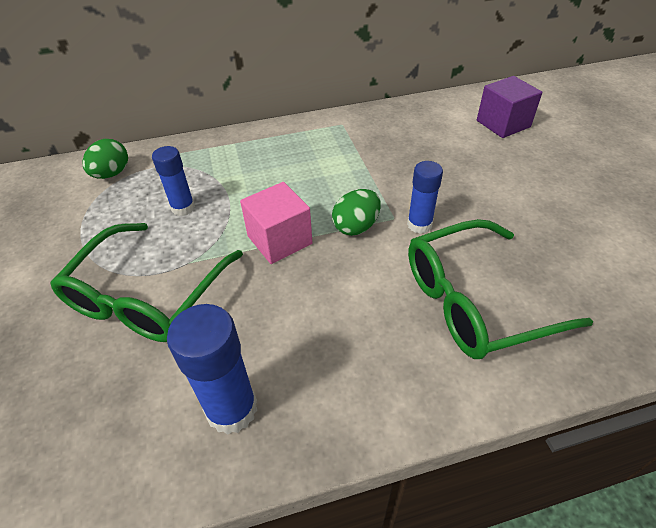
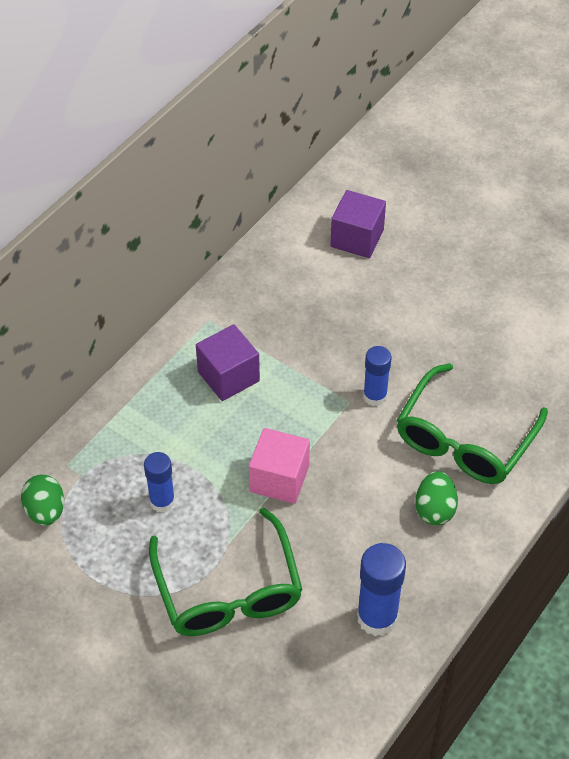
camera: 40 degrees left, 5 degrees up
green egg [332,189,381,236] -> green egg moved to [415,471,458,525]
none -> purple cube [196,324,260,401]

